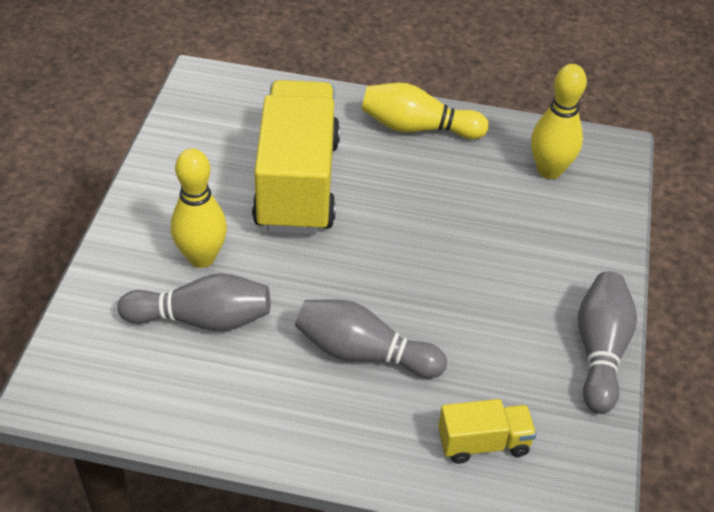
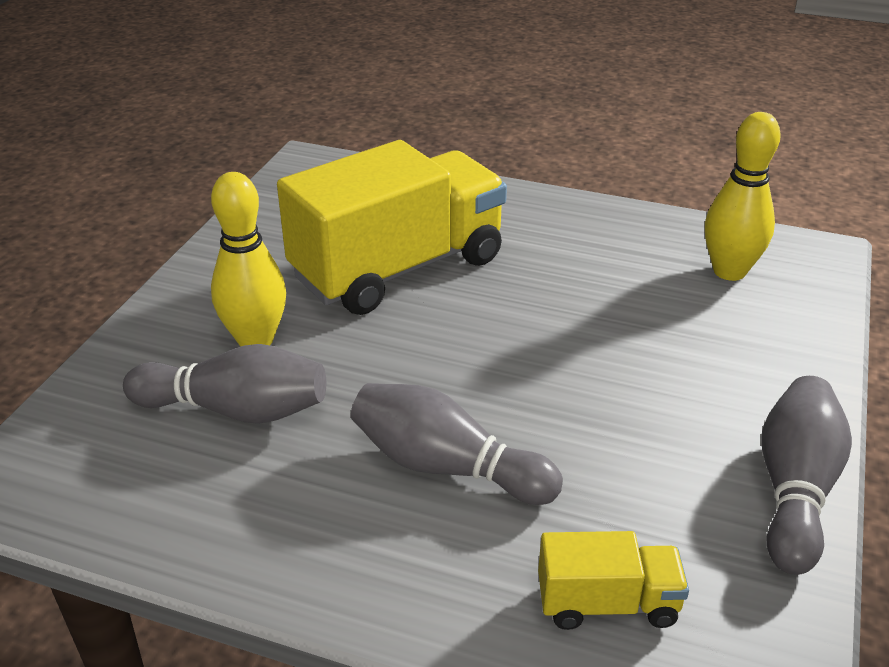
camera: 10 degrees right, 10 degrees down
yellow truck [252,80,340,234] -> yellow truck turned 45 degrees clockwise [277,140,507,315]
yellow bowling pin [361,83,489,139] -> none

